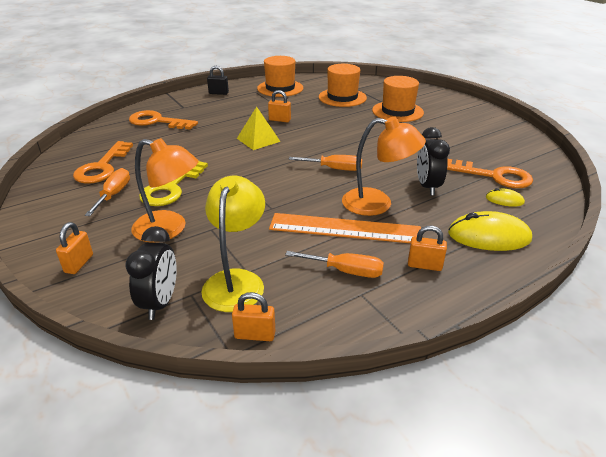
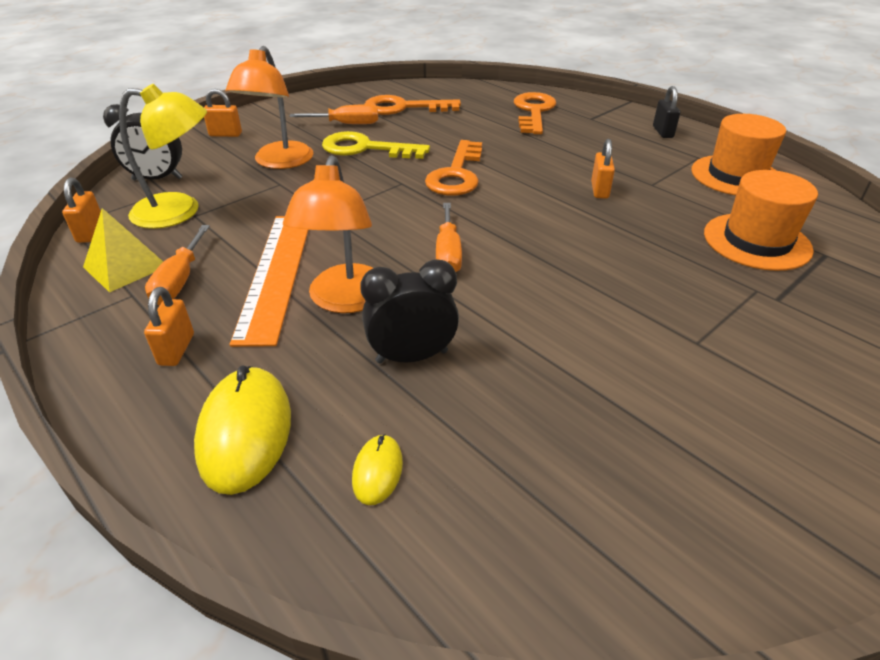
camera: 80 degrees right, 5 degrees up
yellow pyramid [237,107,281,150] -> yellow pyramid moved to [83,208,163,293]
orange hat [372,76,424,122] -> none
orange key [447,159,533,188] -> orange key moved to [425,140,482,196]

